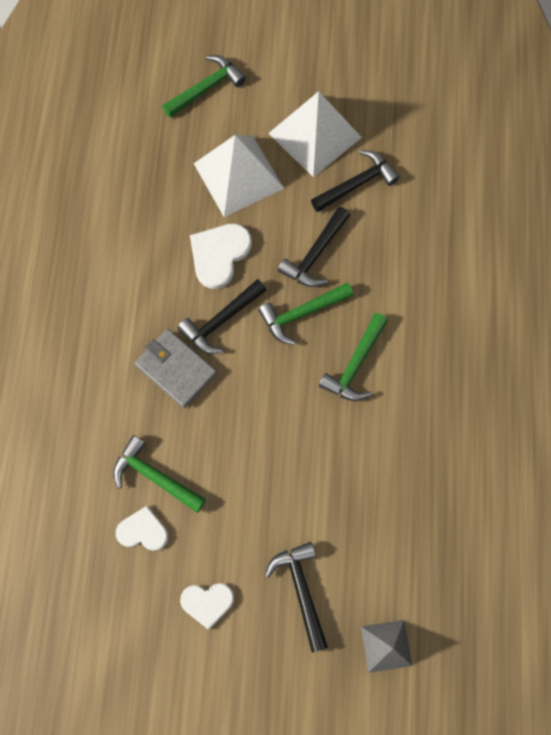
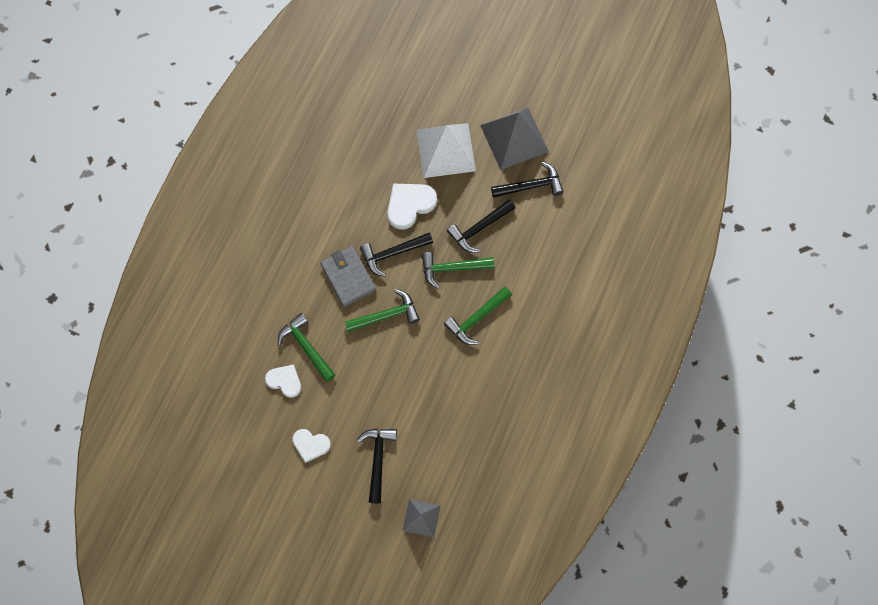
camera: 20 degrees right, 0 degrees up
green hammer [162,55,246,118] -> green hammer moved to [345,289,420,332]
white pyramid [268,91,362,177] -> grey pyramid [480,108,549,170]

